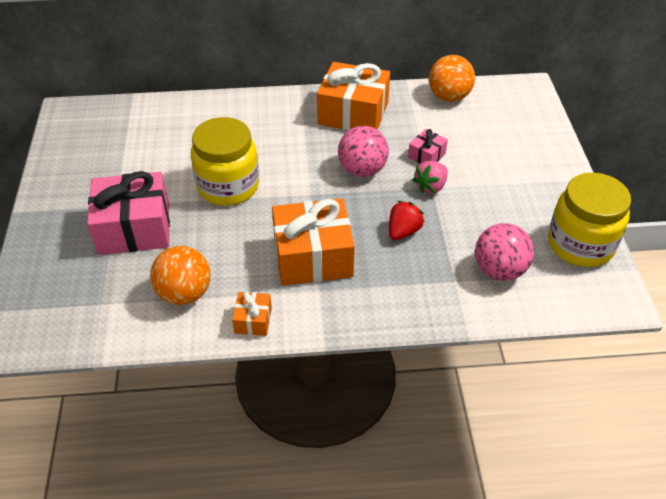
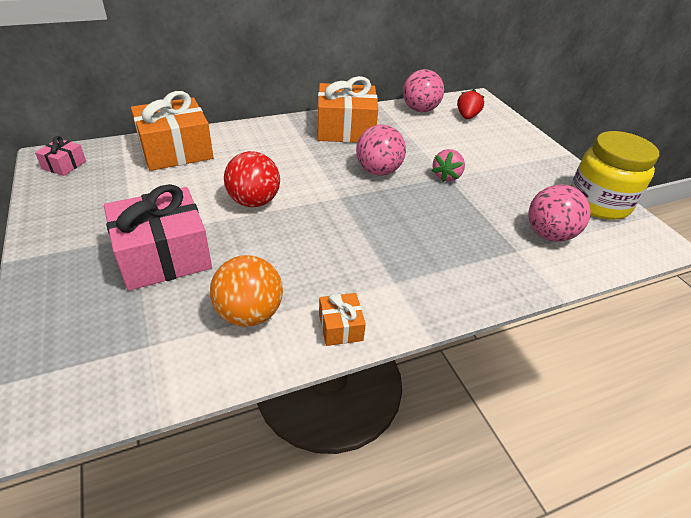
camera: 20 degrees left, 5 degrees down
yellow jar [191,117,259,206] -> red ball [224,151,280,207]
orange gift [272,198,355,286] -> orange gift moved to [131,91,213,171]
red strawberry [389,201,425,240] -> red strawberry moved to [457,89,484,119]
pink gift [408,129,448,164] -> pink gift moved to [35,136,86,176]
orange ball [429,55,475,102] -> pink ball [403,69,444,112]

